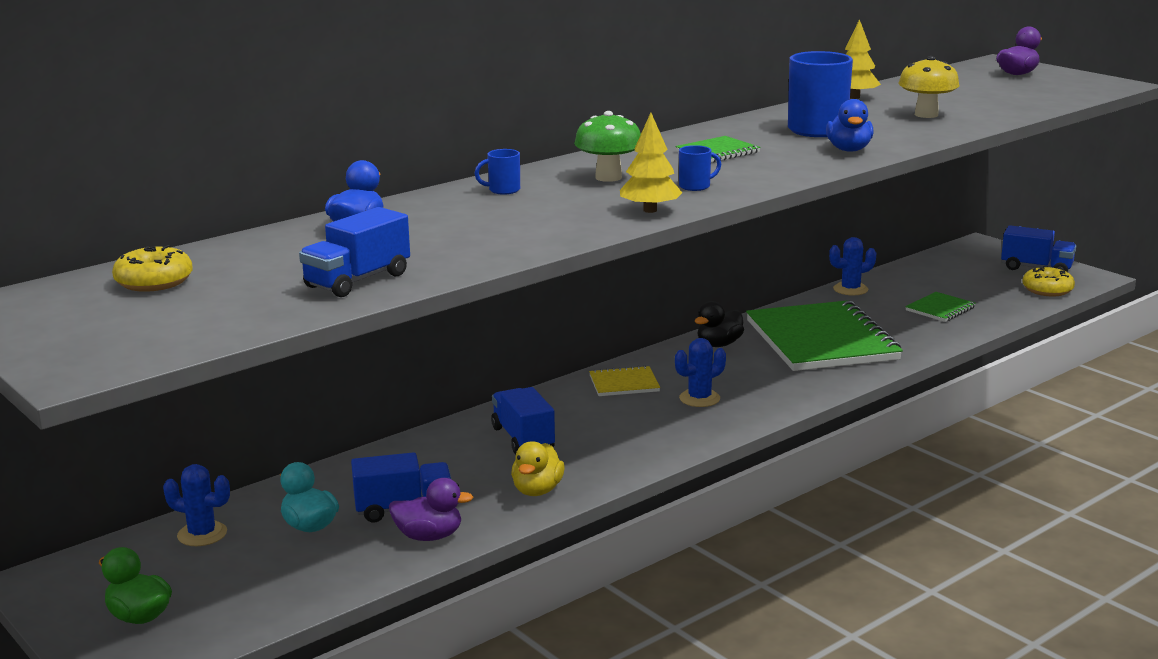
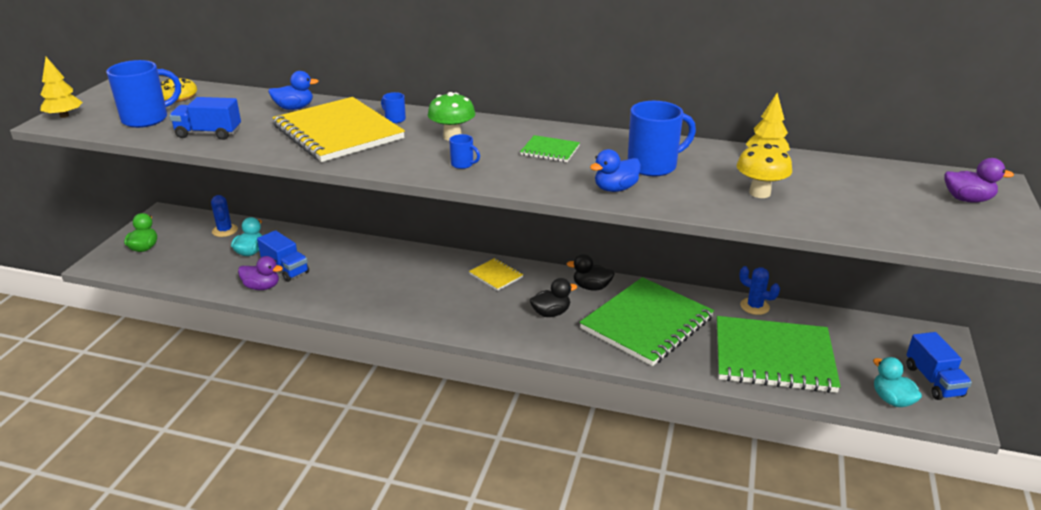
camera: 55 degrees right, 10 degrees up
purple duck [389,478,474,541] -> purple duck turned 45 degrees counterclockwise [238,256,283,290]
blue truck [491,387,555,454] -> none
yellow duck [511,441,565,496] -> none
yellow tree [620,113,683,213] -> yellow tree moved to [40,57,83,118]
blue cactus [675,338,726,407] -> none
green notebook [905,292,976,322] -> green notebook [717,316,841,393], size x2.31
yellow donut [1022,266,1075,296] -> turquoise duck [873,357,922,407]
none -> blue mug [106,60,181,128]
none -> yellow notebook [272,97,405,162]
none -> black duck [530,278,577,317]

